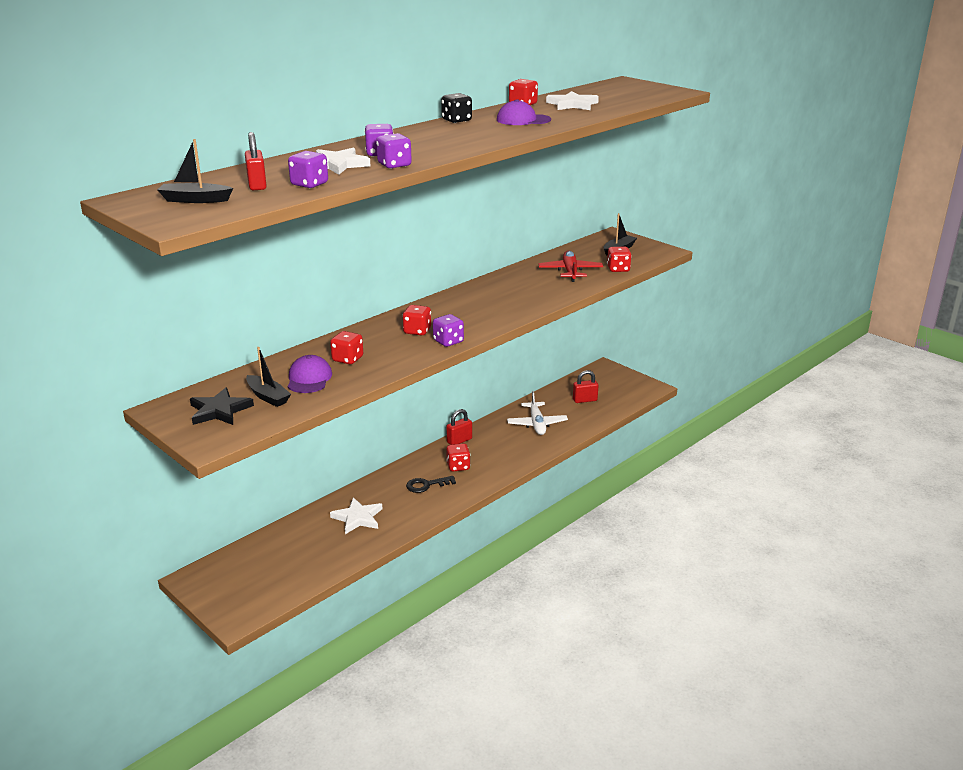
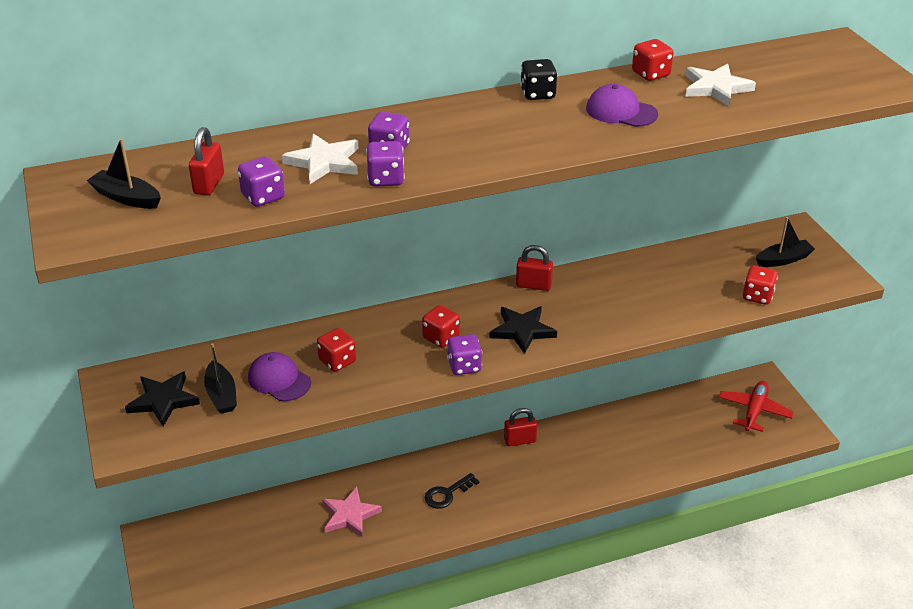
camera: 25 degrees right, 10 degrees up
purple cap [288,355,332,393] -> purple cap turned 75 degrees counterclockwise [248,352,311,401]
white star [330,497,382,534] -> pink star [322,487,382,538]
black key [406,476,456,493] -> black key turned 45 degrees counterclockwise [425,473,479,509]
red dice [446,443,471,472] -> none
white plane [507,391,568,435] -> none
red plane [538,251,603,282] -> red plane moved to [718,381,794,432]
red padlock [573,370,598,403] -> red padlock moved to [516,245,553,291]
none -> black star [490,306,557,354]

